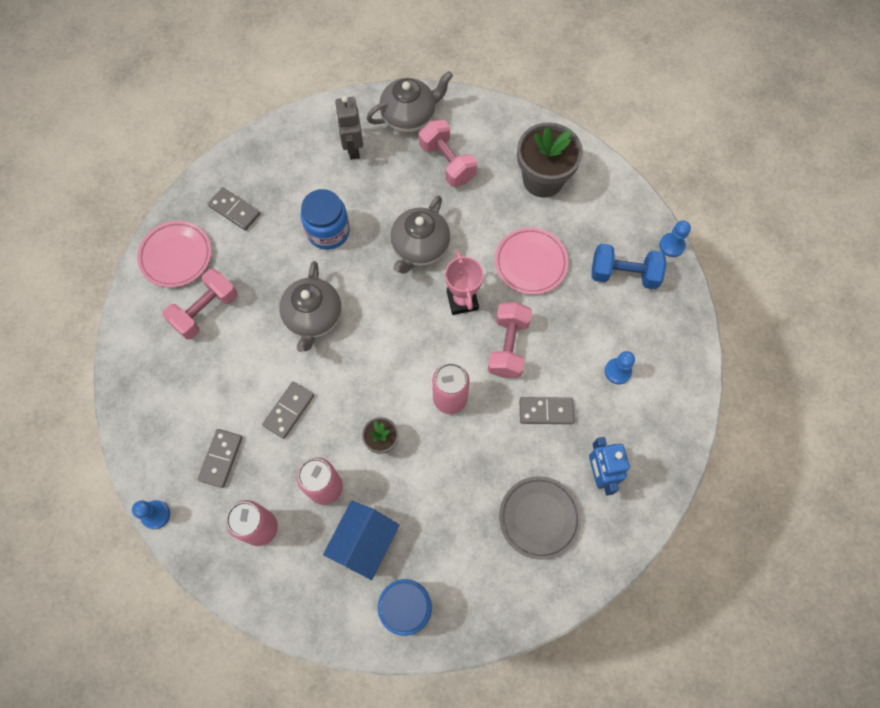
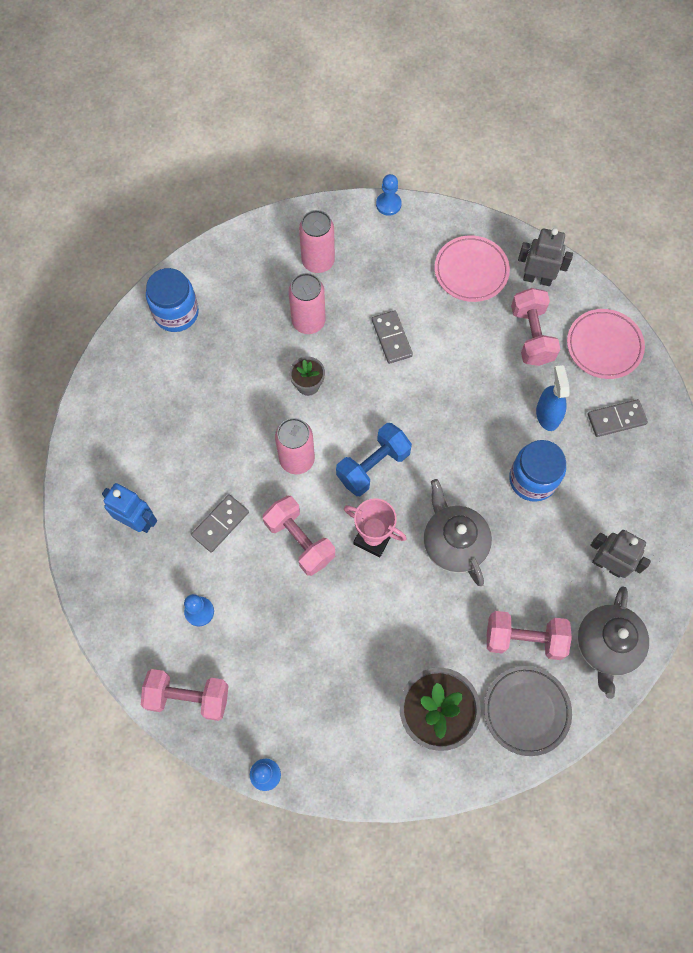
camera: 130 degrees right, 0 degrees up
grey domino [198,429,243,488] -> none
grey teapot [279,261,342,352] -> none
blue house [323,501,399,580] -> none
pink plate [495,227,568,295] -> pink plate moved to [435,235,510,302]
grey plate [499,476,582,560] -> grey plate moved to [484,666,572,756]
blue dumbbell [592,244,667,289] -> blue dumbbell moved to [336,423,412,496]
none -> pink dumbbell [141,669,229,721]
none -> grey robot [518,228,573,286]
none -> blue spray bottle [536,365,570,431]

